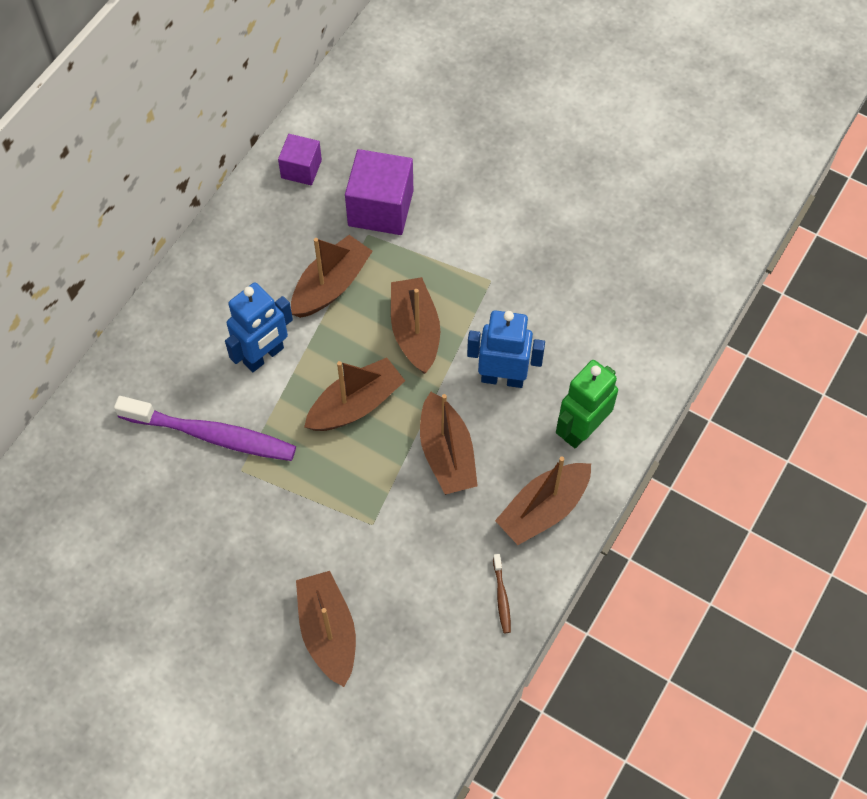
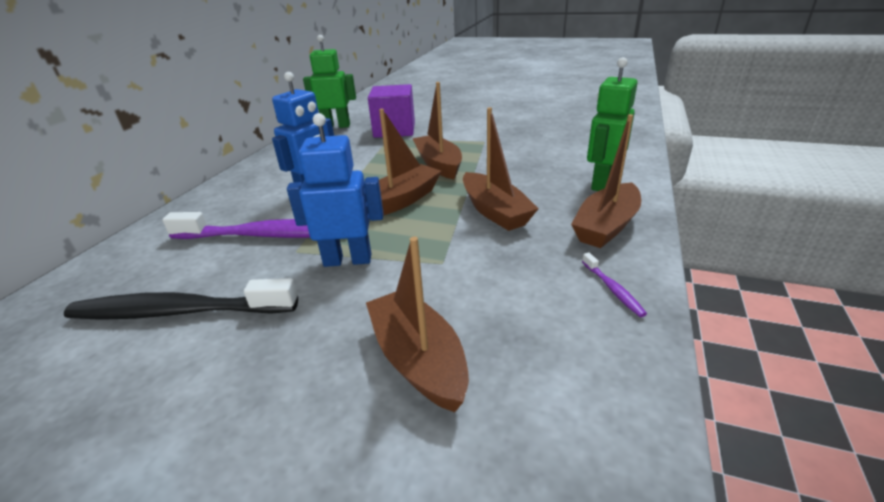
camera: 10 degrees left, 30 degrees down
purple cube [278,134,322,185] -> green robot [303,35,356,128]
brown boat [291,235,373,318] -> none
blue robot [467,310,545,388] -> blue robot moved to [287,113,384,267]
brown toothbrush [493,554,511,633] -> purple toothbrush [582,253,647,317]
none -> black toothbrush [64,278,298,320]

